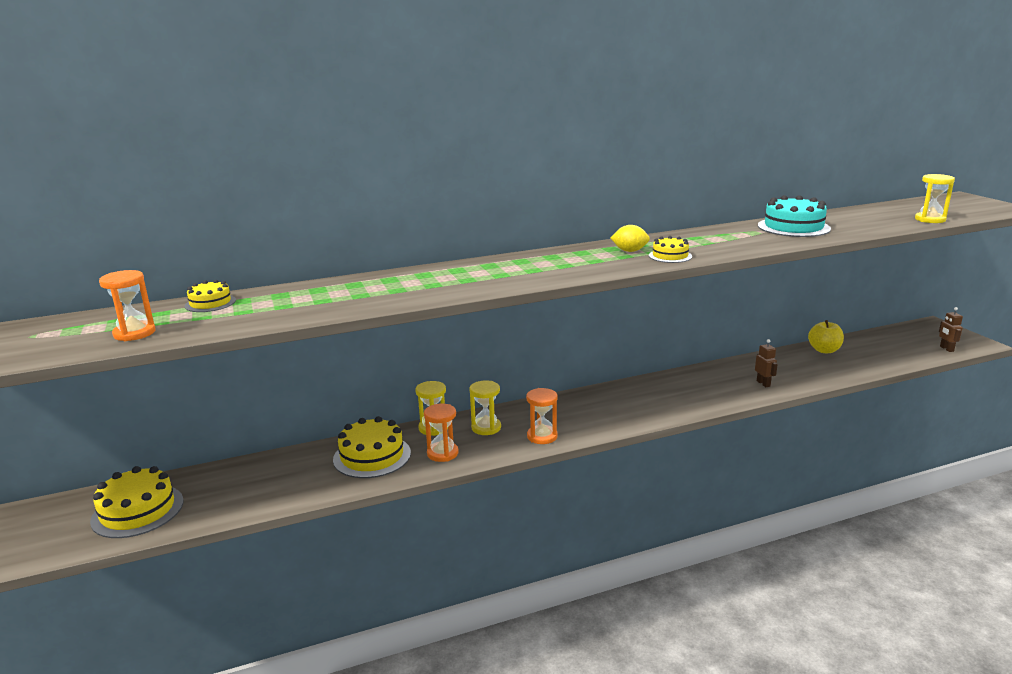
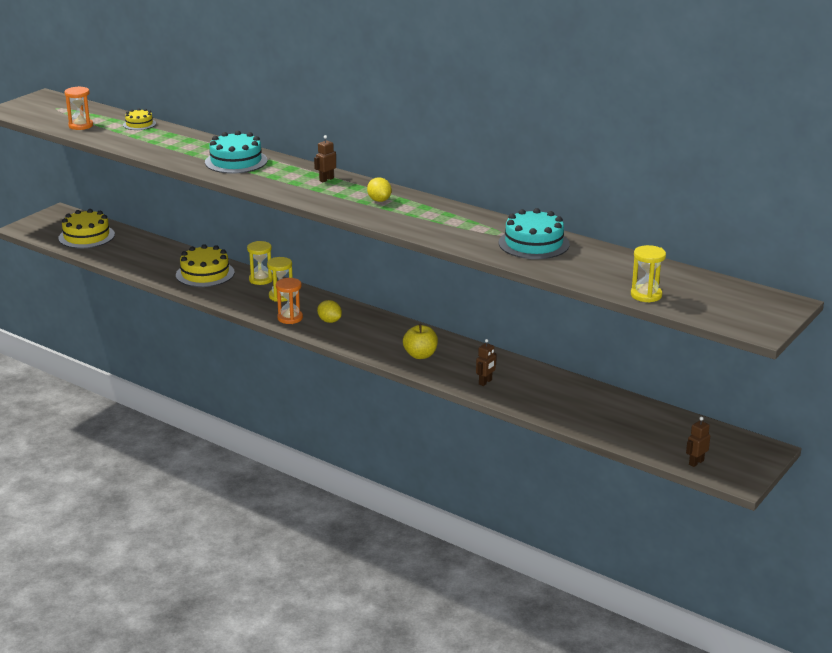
camera: 55 degrees right, 5 degrees up
orange hourglass [424,404,458,462] -> none
yellow cake [649,236,692,263] -> none
yellow apple [808,320,844,353] -> yellow apple moved to [403,324,438,359]
none -> turquoise cake [205,131,268,174]
none -> brown robot [314,135,336,182]
none -> yellow lemon [317,300,342,323]

